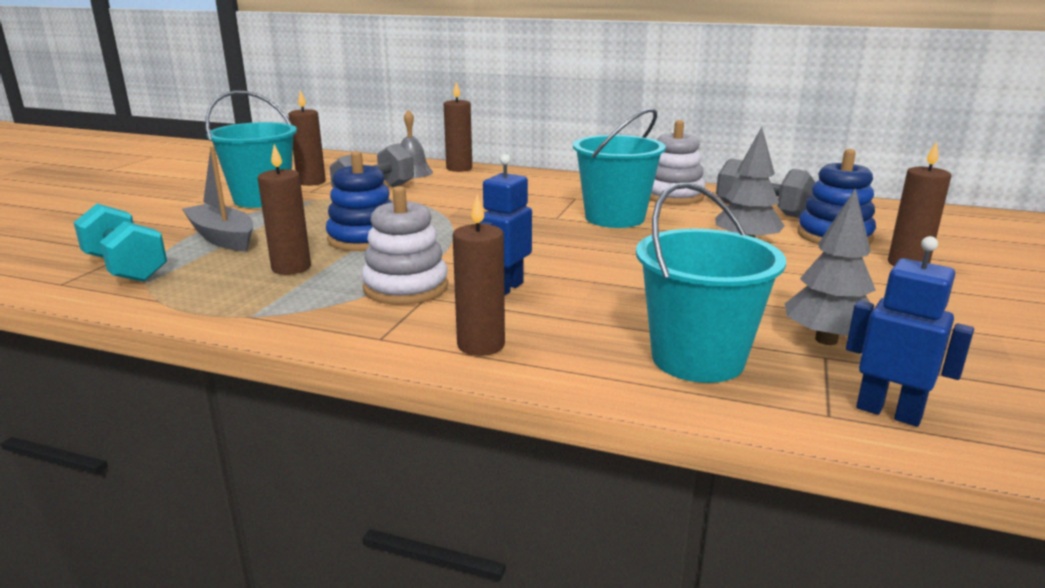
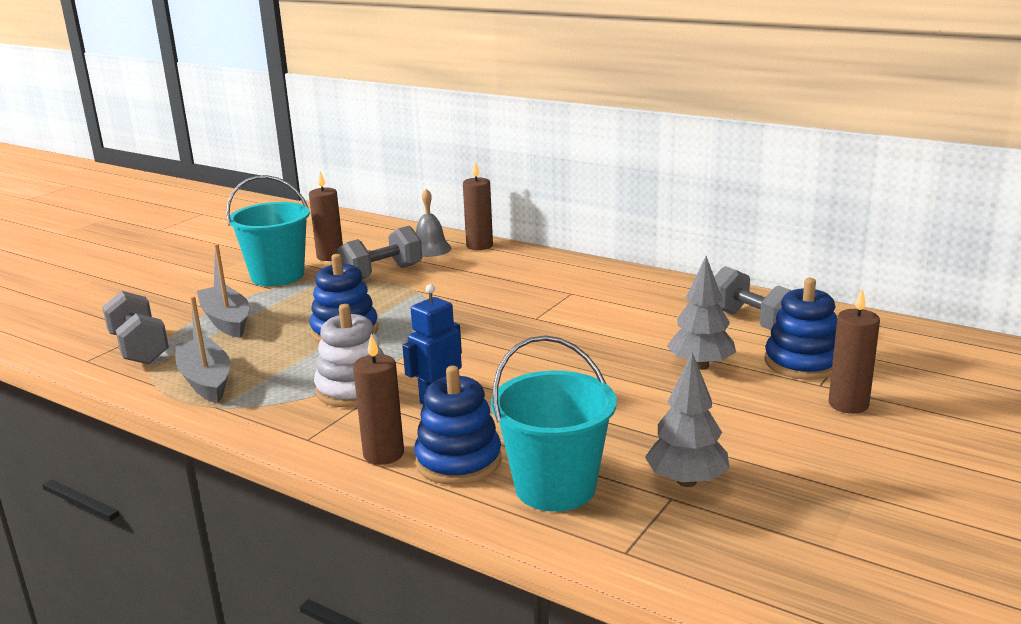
camera: 15 degrees right, 0 degrees up
turquoise dumbbell [73,203,167,282] -> grey dumbbell [102,291,169,364]
brown candle [258,144,311,275] -> none
turquoise bucket [573,108,666,228] -> none
white stacking toy [650,120,705,205] -> none
blue robot [846,236,974,427] -> none
none -> grey boat [175,296,230,403]
none -> blue stacking toy [414,366,502,485]

